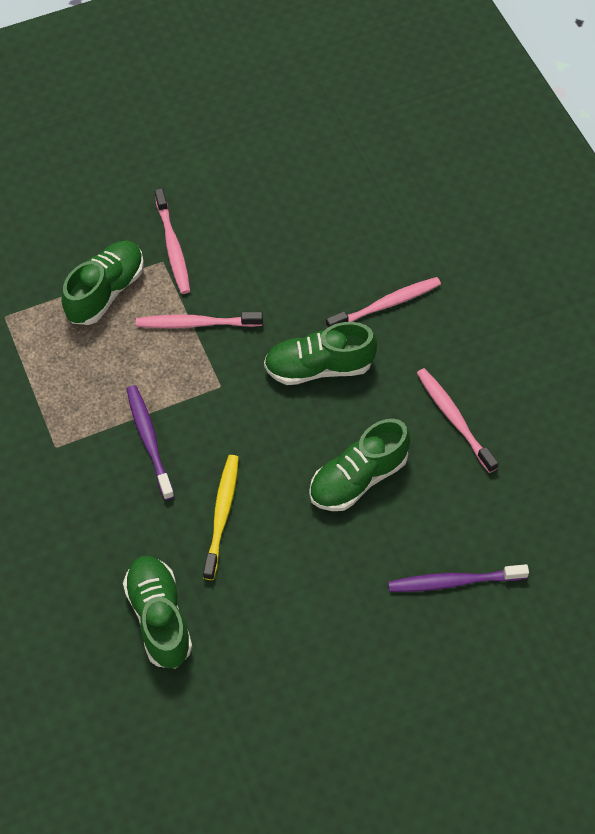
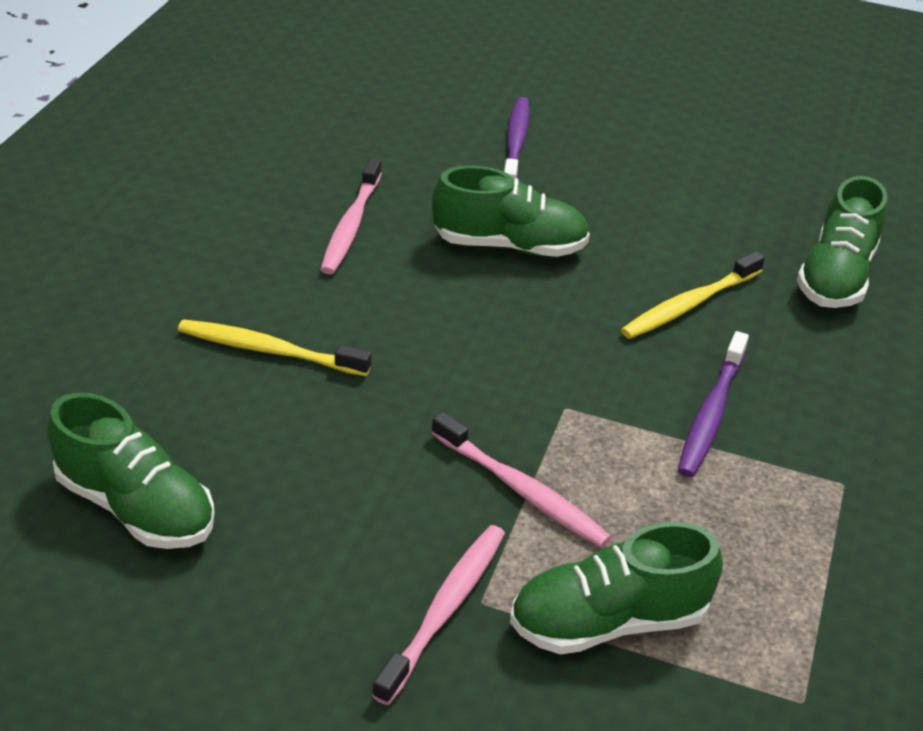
camera: 140 degrees left, 20 degrees down
green shoe [264,322,377,385] -> green shoe moved to [48,392,215,549]
pink toothbrush [326,277,441,328] -> yellow toothbrush [178,319,371,376]
purple toothbrush [388,564,529,592] -> purple toothbrush turned 120 degrees counterclockwise [504,97,530,179]

